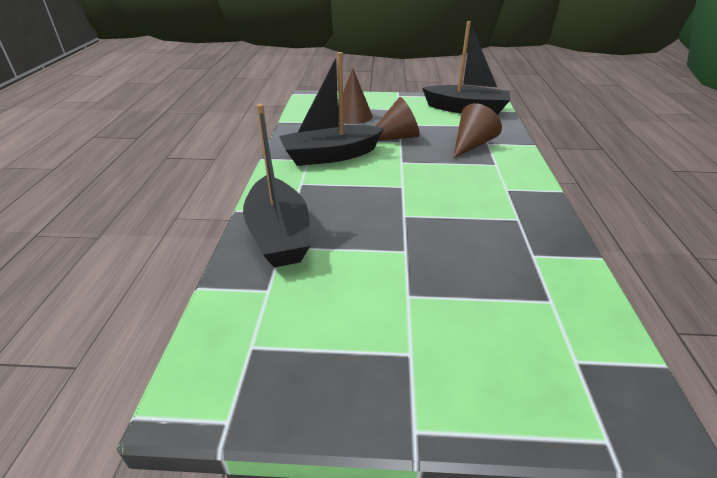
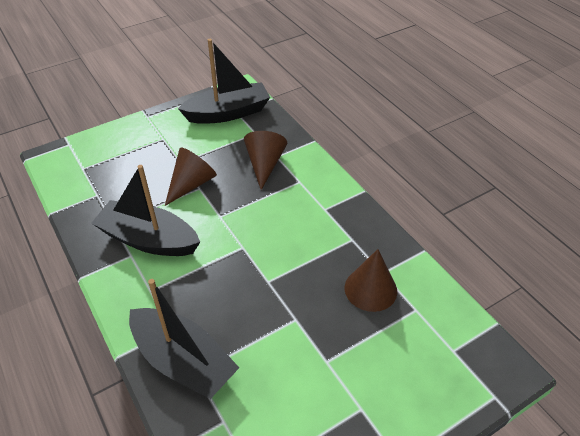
camera: 35 degrees left, 10 degrees up
black boat [279,52,384,166] -> black boat turned 75 degrees clockwise [92,165,200,256]
brown cone [338,68,373,124] -> brown cone moved to [345,249,397,312]

